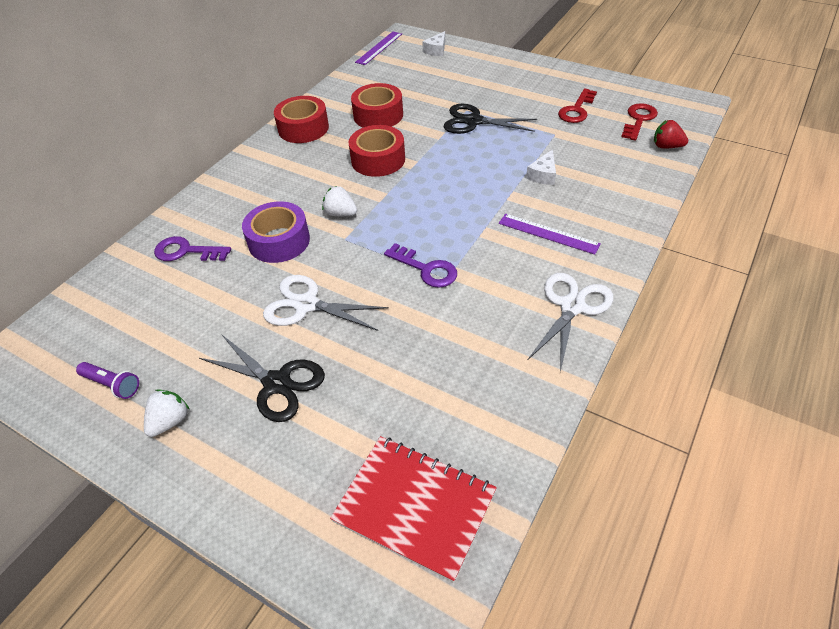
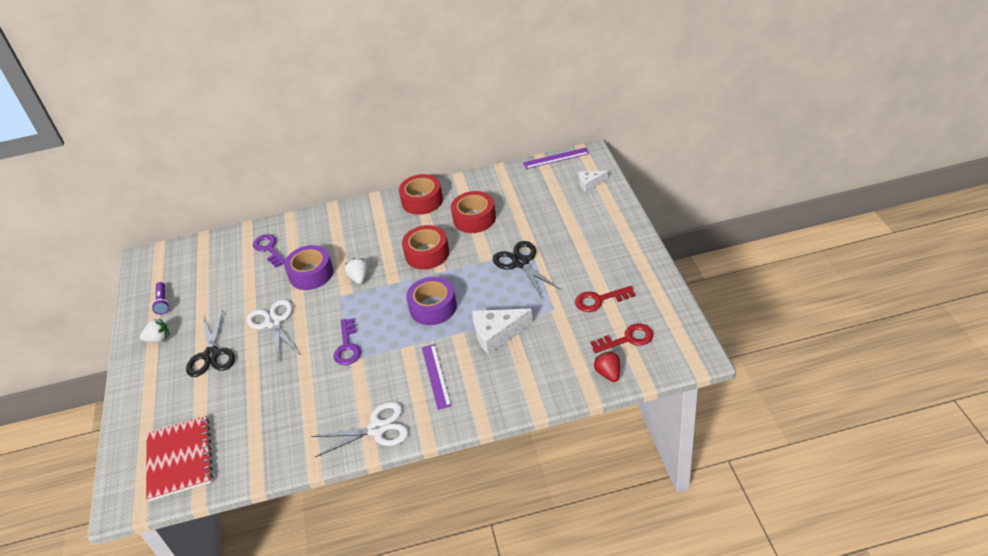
camera: 50 degrees right, 5 degrees down
white cheese [526,149,556,185] -> white cheese [473,309,533,355], size x1.72
none -> purple tape [406,277,457,325]

